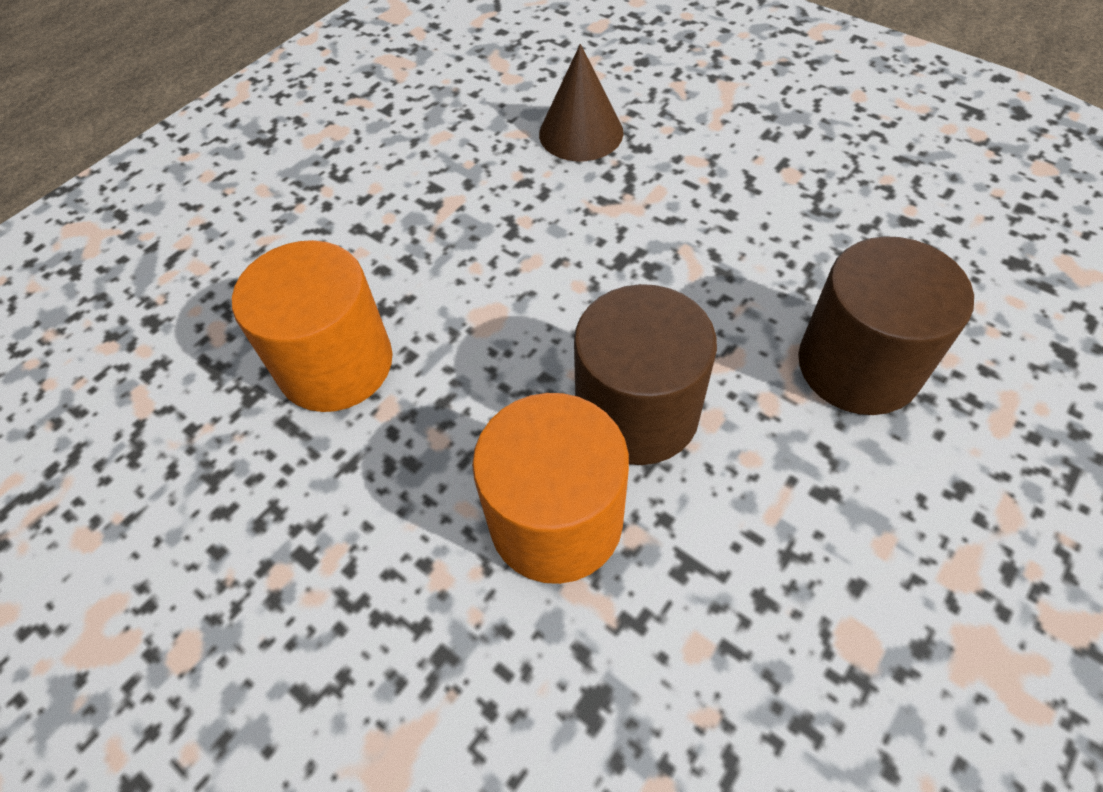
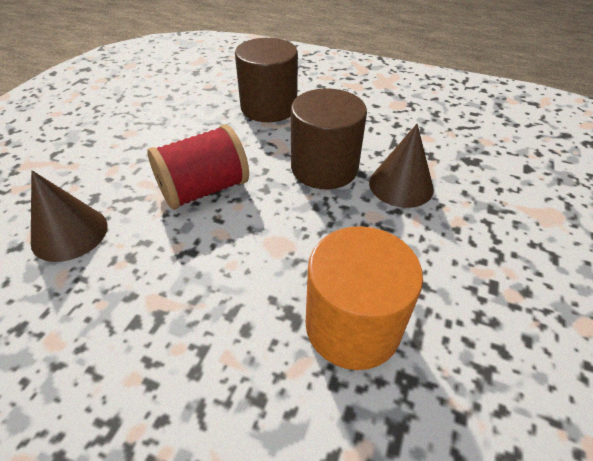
camera: 110 degrees left, 10 degrees down
orange cylinder [472,393,629,584] -> brown cone [369,124,434,208]
none -> red spool [147,125,249,210]

